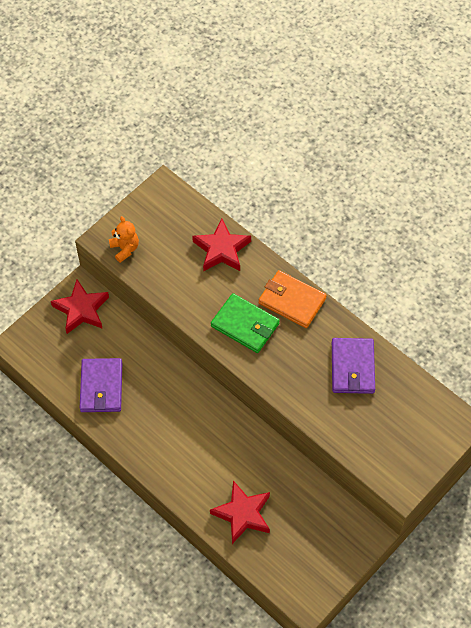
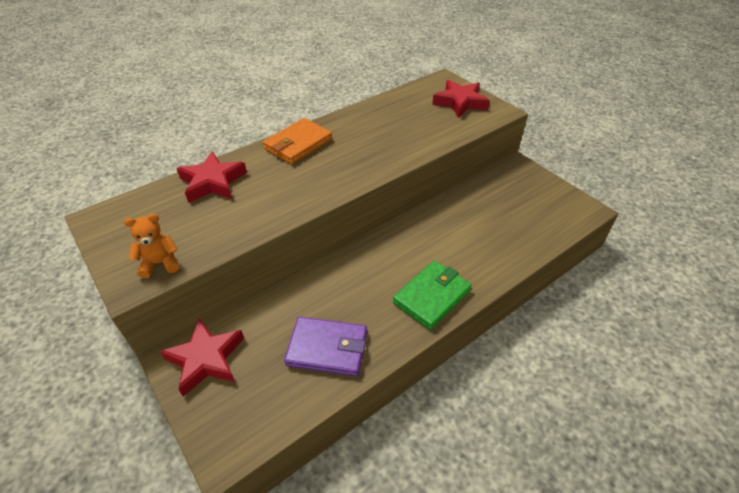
camera: 80 degrees left, 15 degrees down
red star [210,480,270,544] -> red star moved to [432,80,490,118]
green wallet [211,293,280,353] -> green wallet moved to [393,261,472,330]
purple wallet [332,338,375,394] -> none

